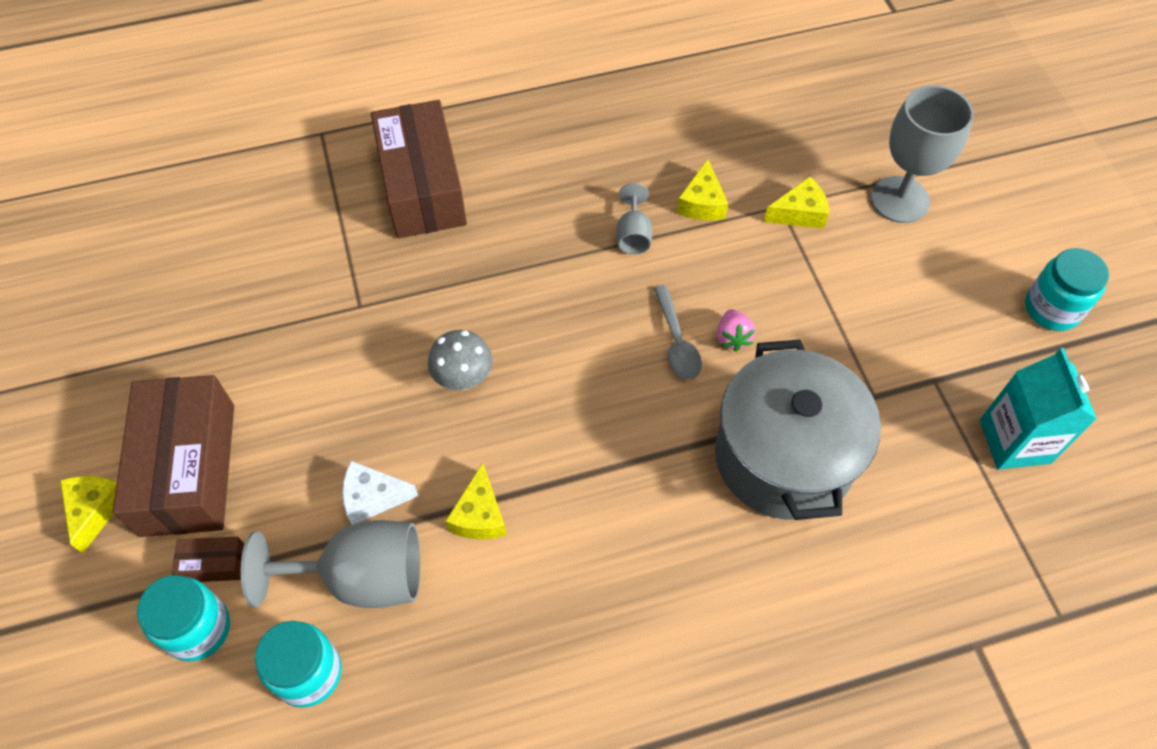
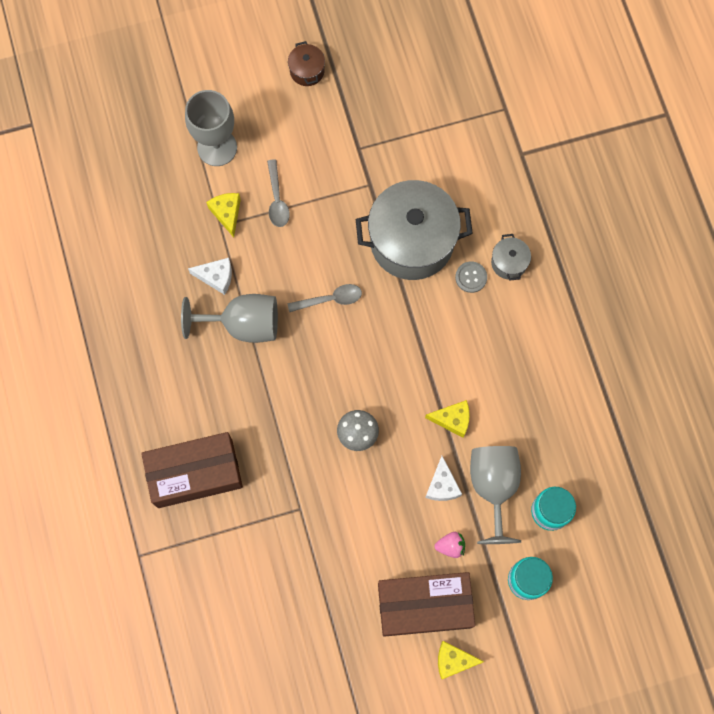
camera: 90 degrees left, 15 degrees up
brown box [172,537,244,582] -> none
grey goblet [616,183,652,255] -> grey goblet [181,294,278,343], size x1.95
yellow cheese [677,159,728,221] -> white cheese [188,258,232,295]
pink strawberry [717,309,756,352] -> pink strawberry moved to [434,532,465,558]
turquoise carton [980,348,1097,470] -> none
turquoise jar [1025,248,1109,331] -> brown pot [288,41,325,86]
none -> grey spoon [267,159,290,227]
none -> grey button [455,262,487,293]
none -> grey pot [491,234,531,281]

